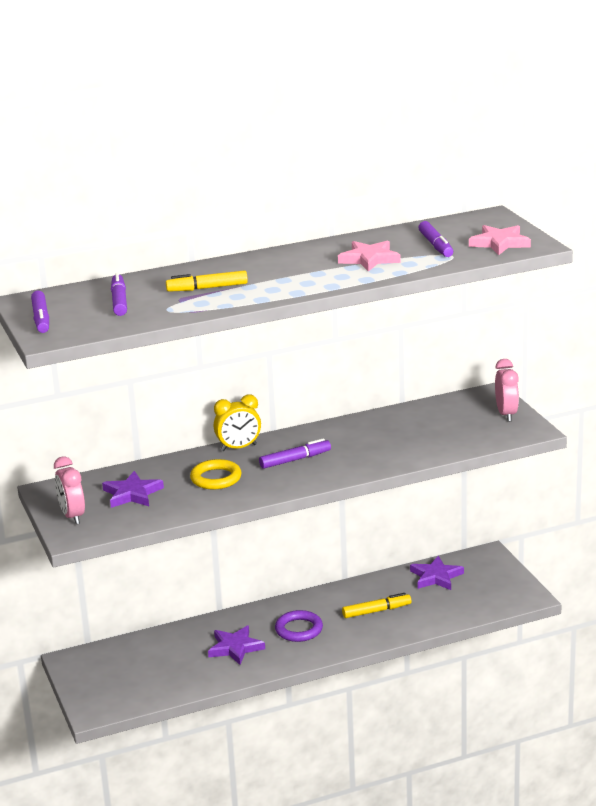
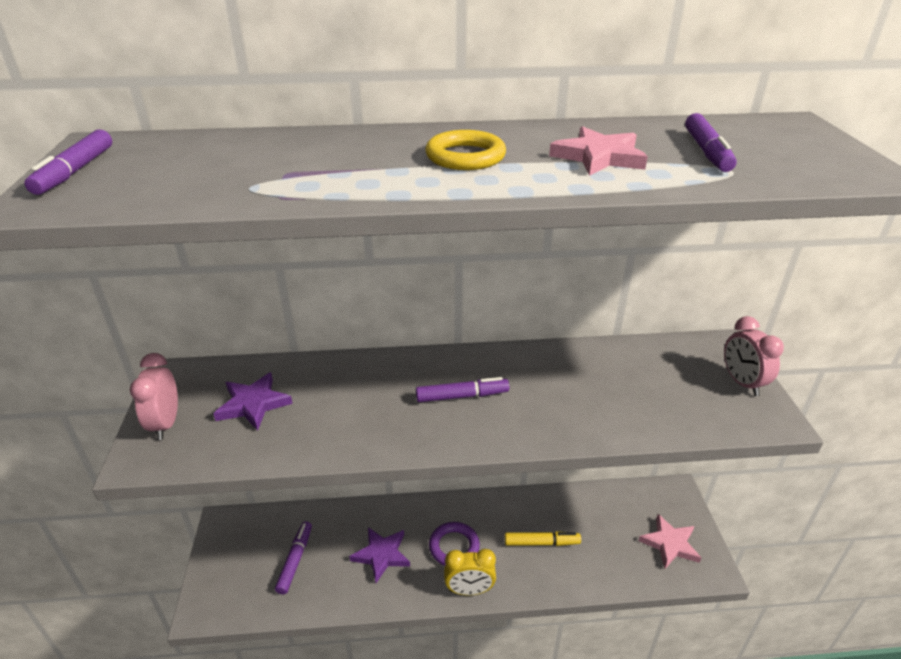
camera: 15 degrees right, 10 degrees up
purple marker [111,273,127,316] -> purple marker moved to [275,521,312,594]
yellow marker [166,270,248,292] -> none
yellow ring [190,459,242,489] -> yellow ring moved to [425,130,506,170]
yellow clock [214,394,261,451] -> yellow clock moved to [444,549,496,596]
purple star [410,556,464,590] -> none
pink star [469,225,531,255] -> pink star moved to [638,514,701,569]
pink clock [495,359,519,422] -> pink clock turned 150 degrees clockwise [724,316,784,396]

